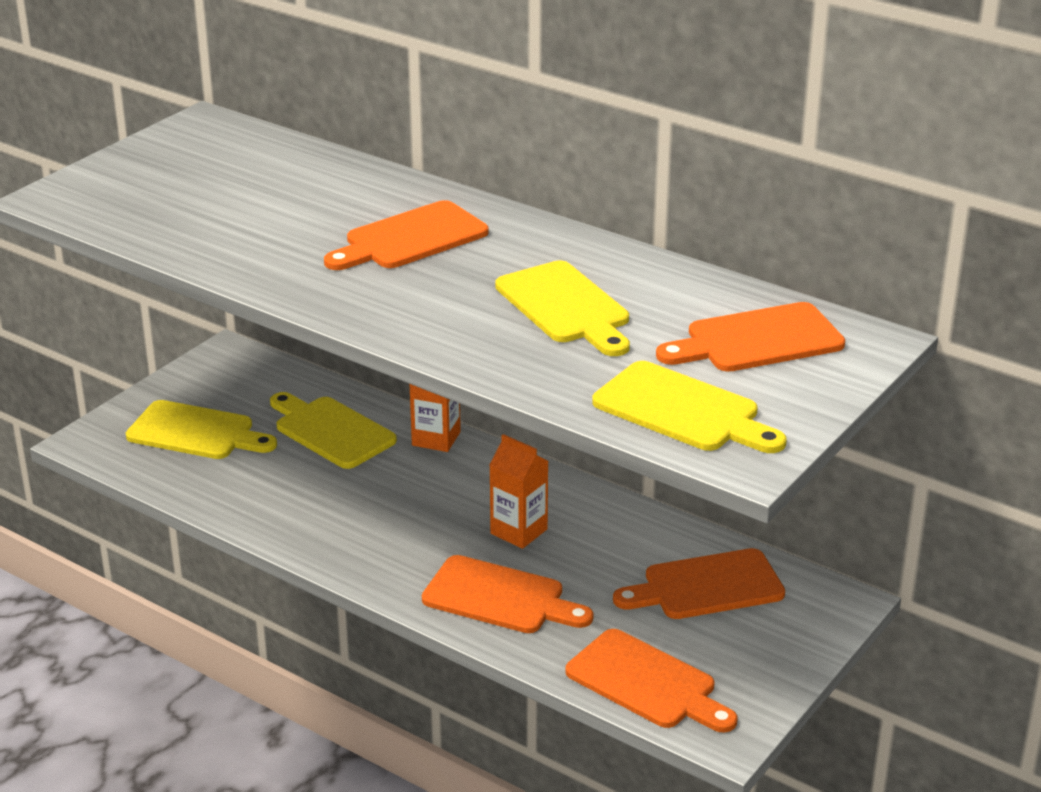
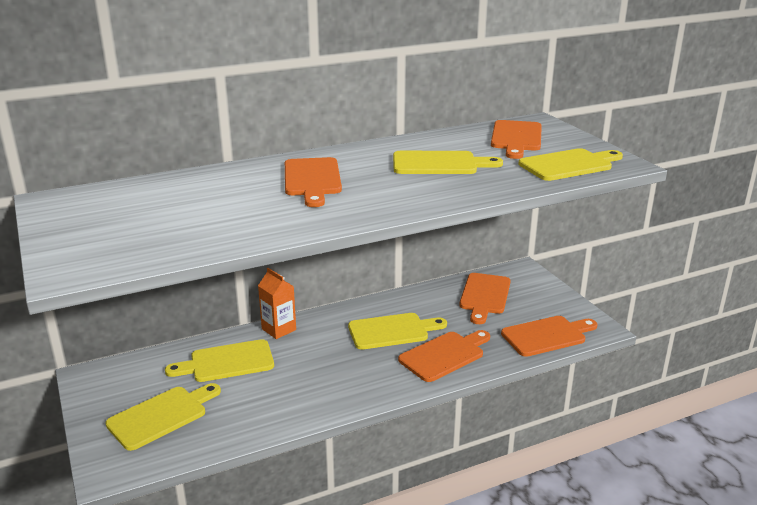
camera: 60 degrees left, 5 degrees down
orange carton [489,434,548,549] -> yellow cutting board [348,313,447,349]

